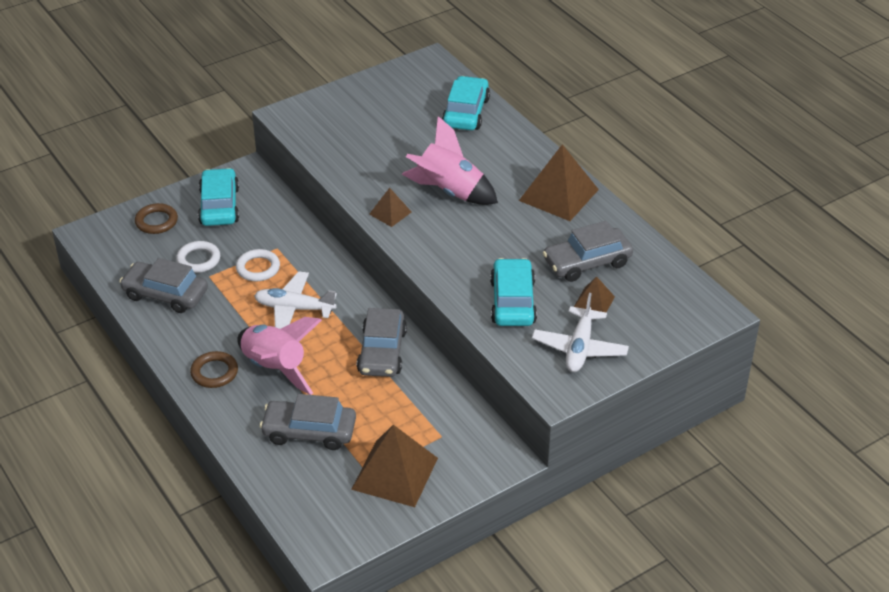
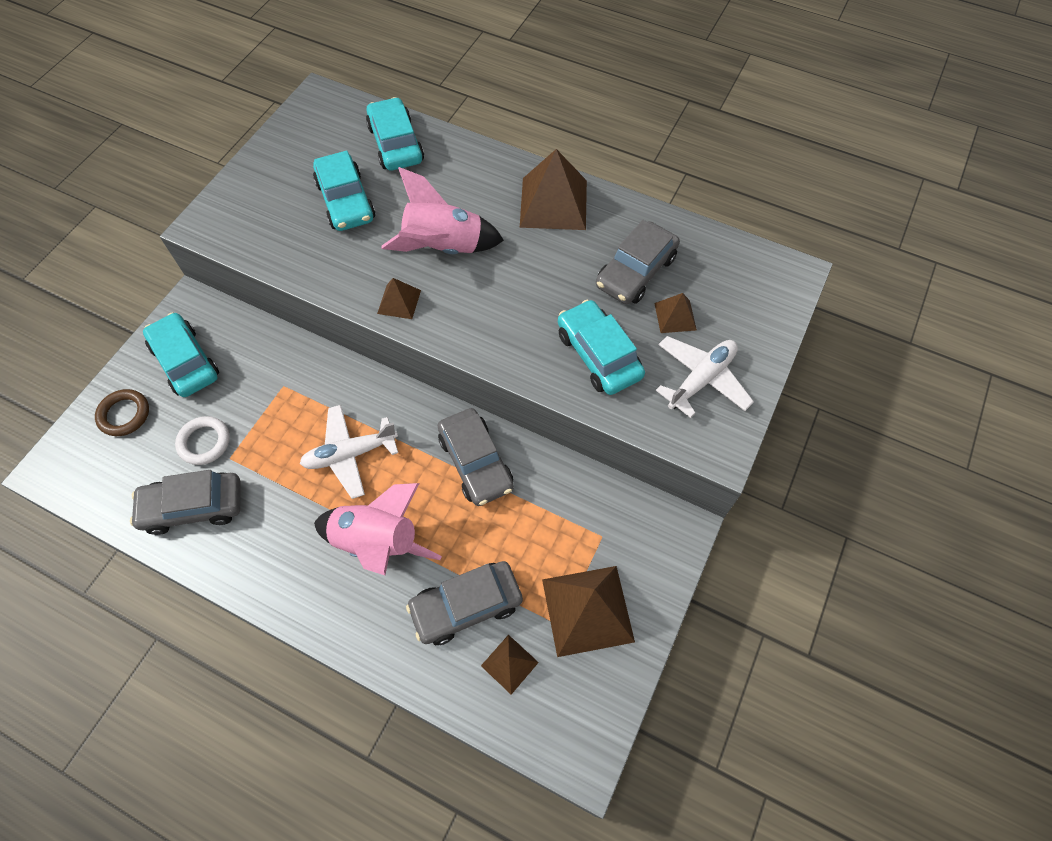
camera: 30 degrees left, 20 degrees up
brown ring [190,351,238,388] -> none
white ring [236,249,280,281] -> none
white plane [532,293,629,372] -> white plane turned 120 degrees counterclockwise [656,336,754,418]
none -> turquoise car [313,151,375,231]
none -> brown pyramid [481,635,539,695]

